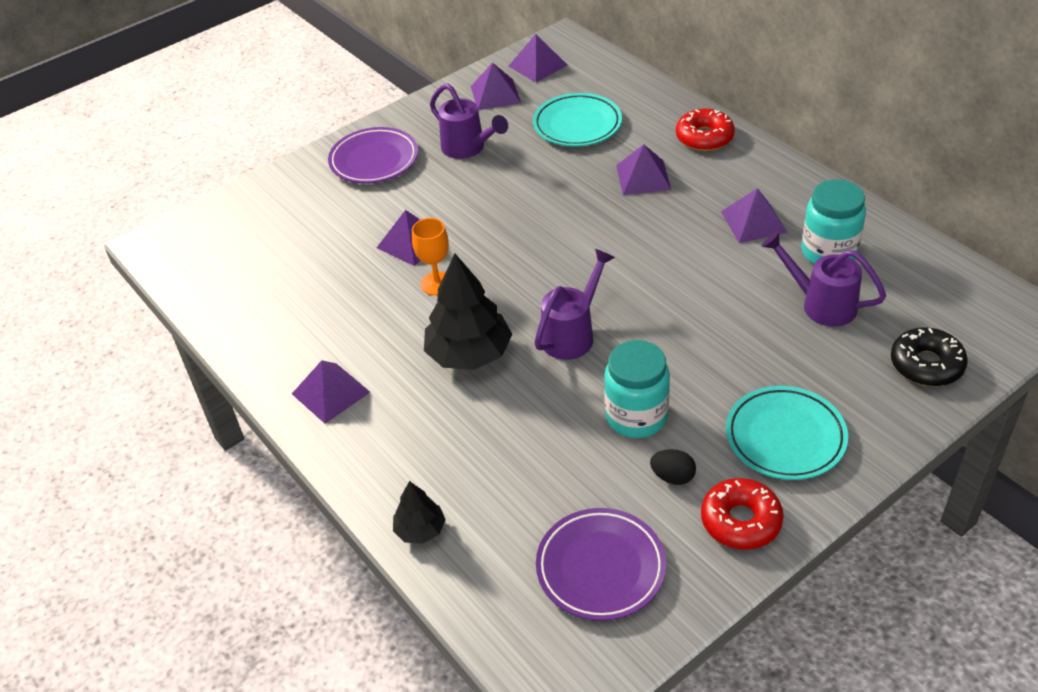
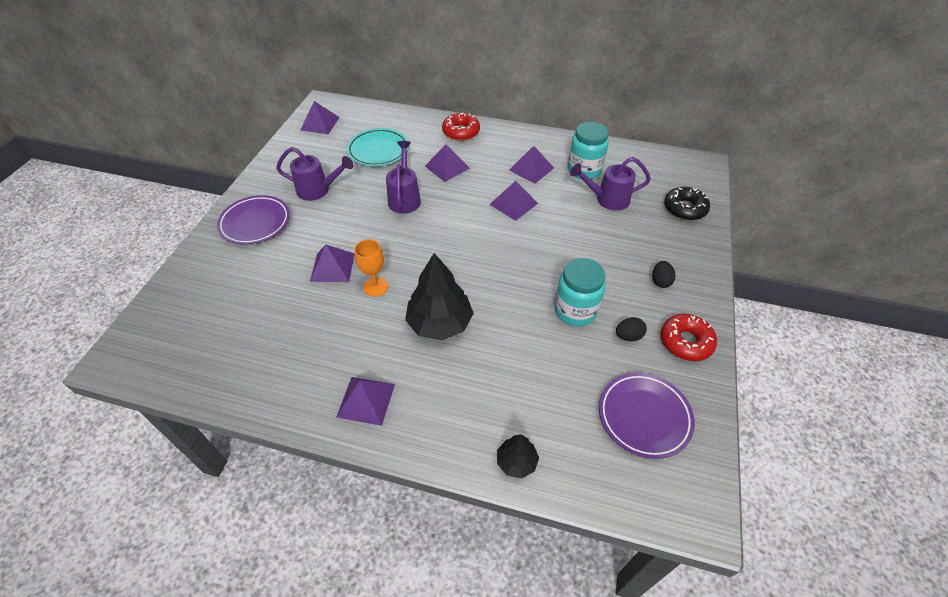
camera: 40 degrees left, 5 degrees up
purple pyramid [471,62,521,110] -> purple pyramid moved to [489,181,538,221]
purple watering can [534,249,615,360] -> purple watering can moved to [386,141,421,214]
turquoise plate [726,386,848,480] -> black egg [652,261,676,288]

